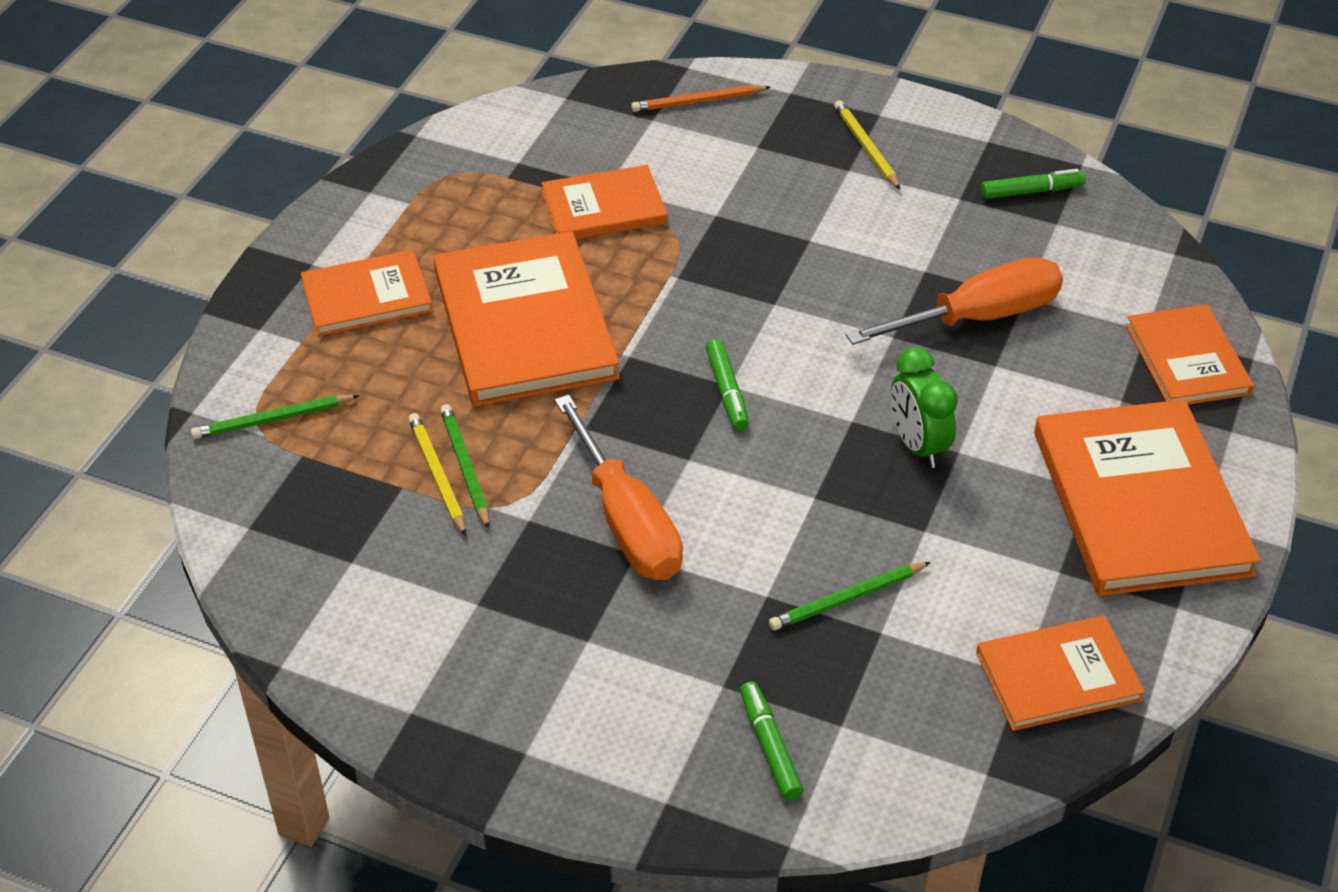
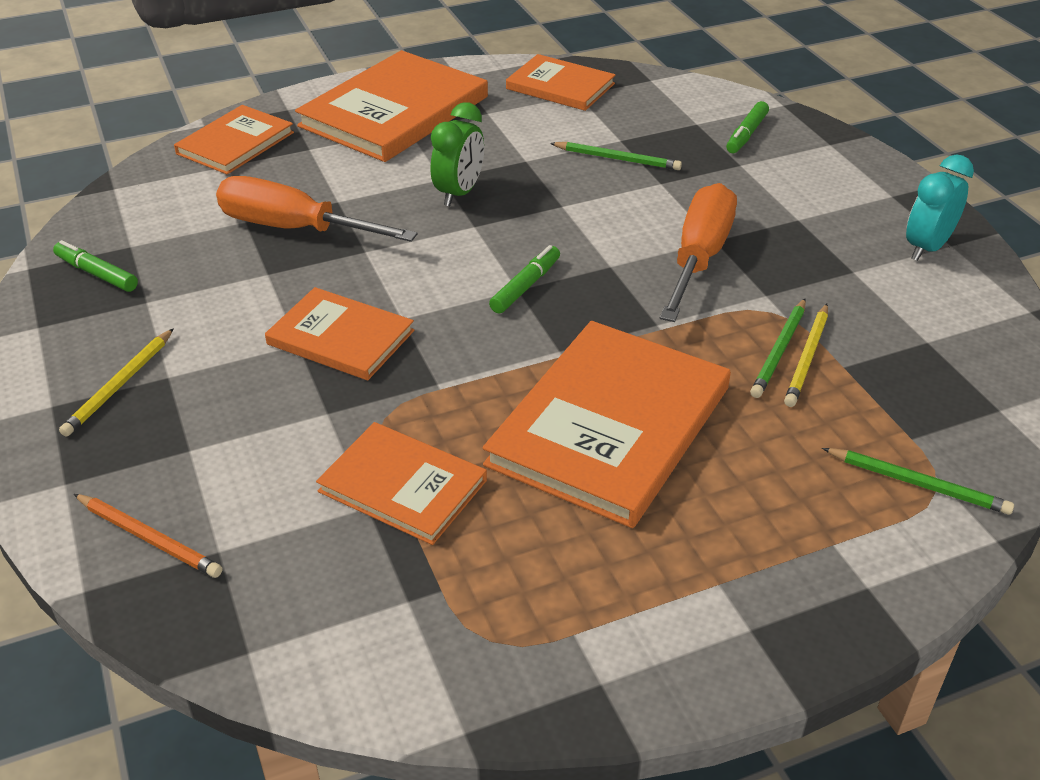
camera: 135 degrees left, 5 degrees down
orange book [301,250,433,336] -> orange book moved to [265,287,414,380]
none -> turquoise clock [906,154,974,261]

